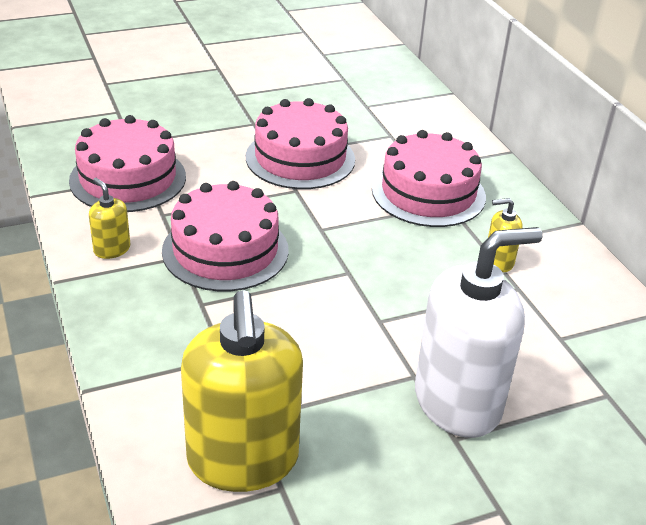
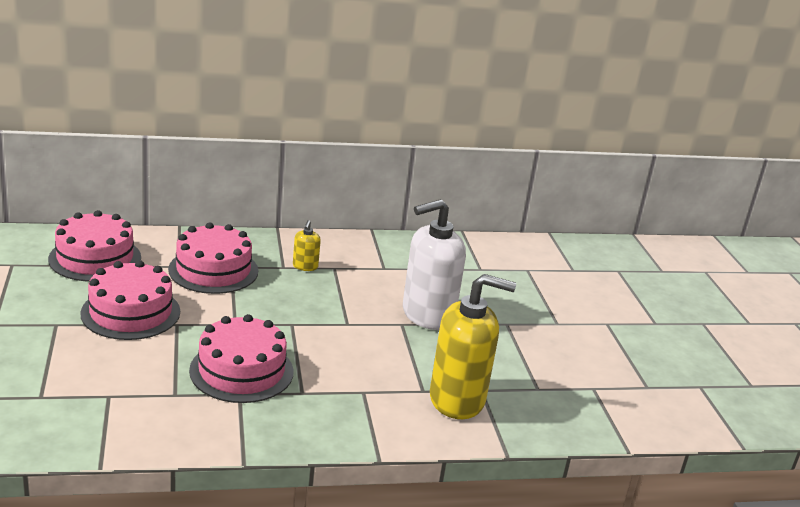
camera: 80 degrees left, 10 degrees down
pink cake [69,115,186,212] -> pink cake moved to [48,210,141,281]
yellow soap dispenser [89,178,130,259] -> none
white soap dispenser [415,227,543,438] -> white soap dispenser turned 105 degrees counterclockwise [403,199,466,330]

